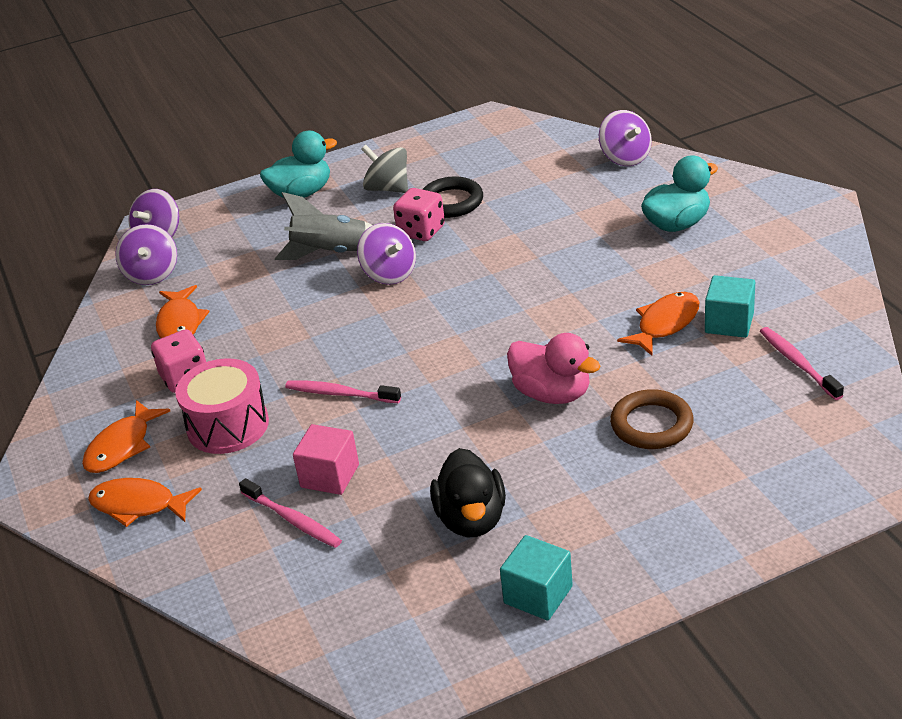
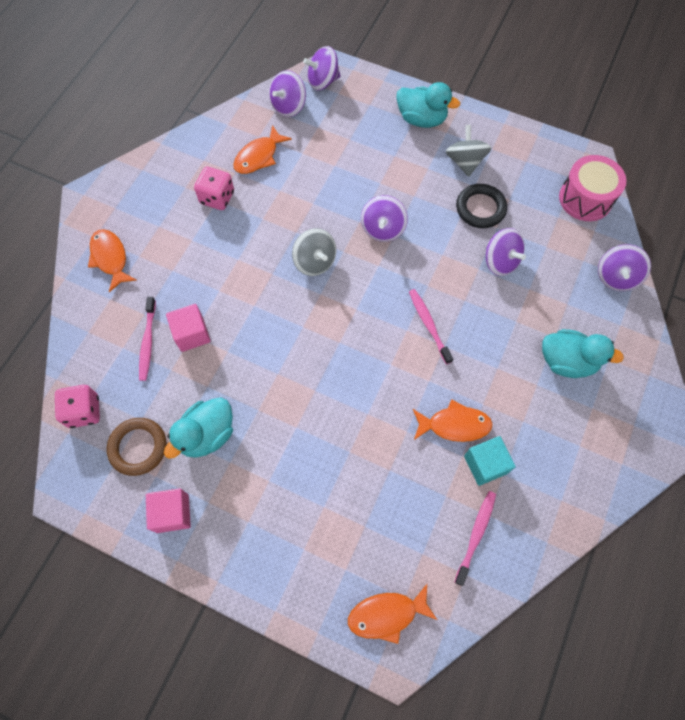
camera: 45 degrees right, 30 degrees up
orange fish [82,400,170,473] -> orange fish moved to [348,584,437,644]
pink drum [175,359,269,454] -> pink drum moved to [559,155,627,221]
grey rocket [275,192,373,260] -> none
pink toothbrush [285,380,401,403] -> pink toothbrush moved to [409,289,453,364]
pink dice [393,188,445,241] -> pink dice moved to [55,385,100,428]
black duck [430,448,506,537] -> turquoise duck [164,398,233,459]
turquoise cube [500,535,573,620] -> pink cube [146,488,191,533]
pink duck [507,333,601,404] -> none
brown ring [610,389,694,449] -> brown ring moved to [107,418,167,476]
none -> grey spinning top [292,228,336,276]
none -> purple spinning top [486,228,526,276]

